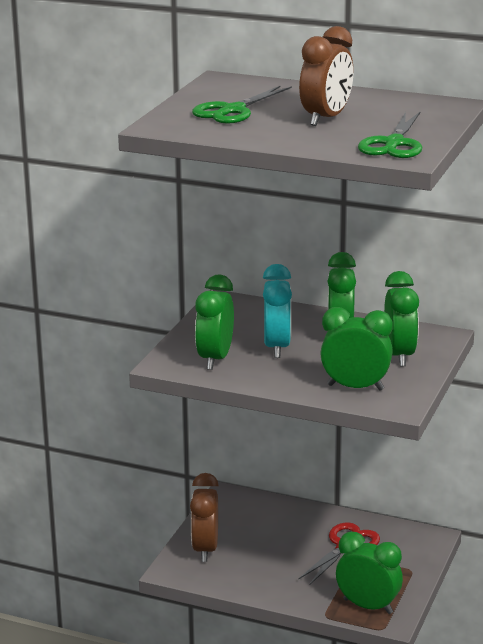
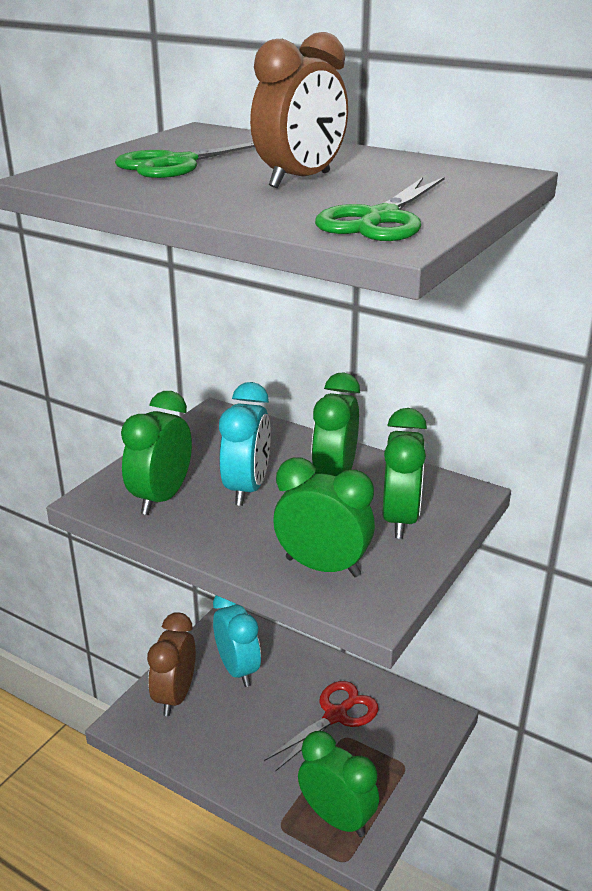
camera: 10 degrees right, 5 degrees up
none -> turquoise clock [213,595,261,687]

